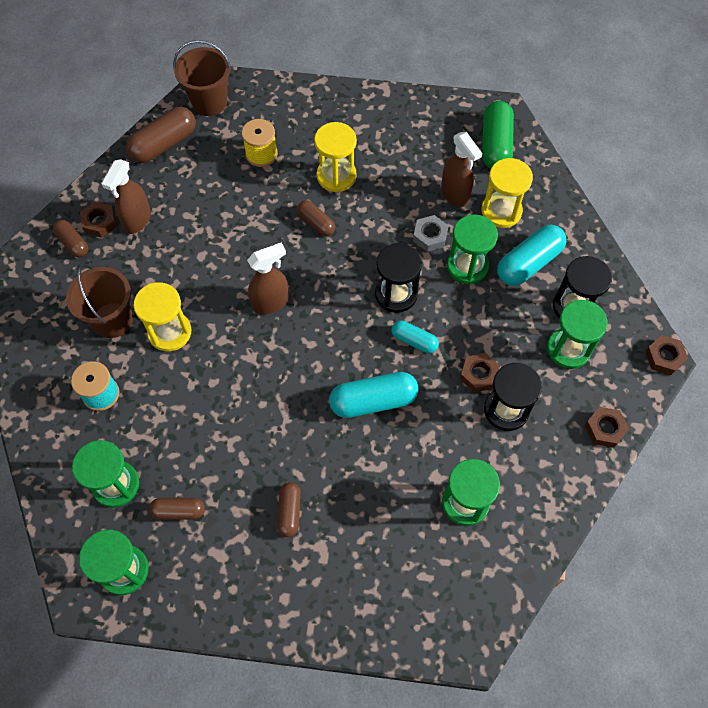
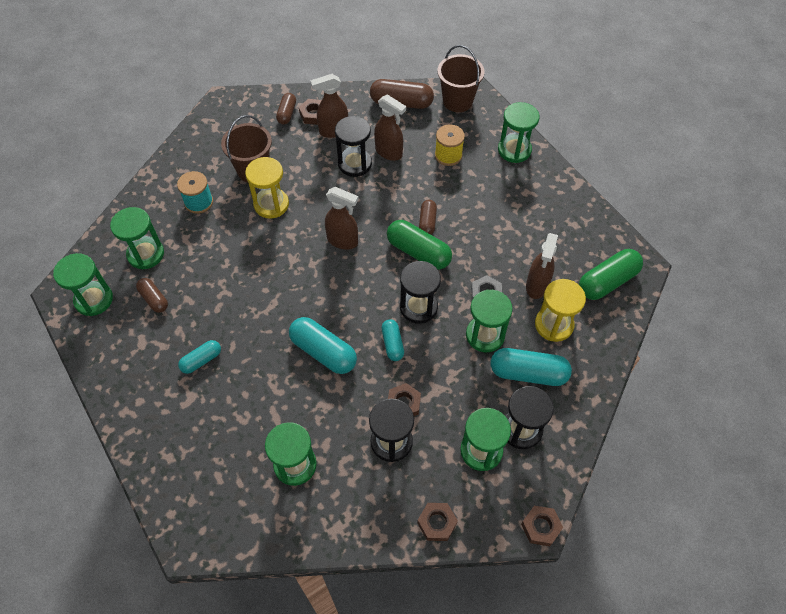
camera: 50 degrees right, 5 degrees down
brown capsule [277,482,301,537] -> turquoise capsule [178,340,221,374]
yellow hourglass [314,122,357,192] -> none
none -> black hourglass [335,116,372,177]
none -> brown spray bottle [374,94,406,161]
none -> green capsule [387,220,452,270]
none -> green hourglass [498,102,540,163]

